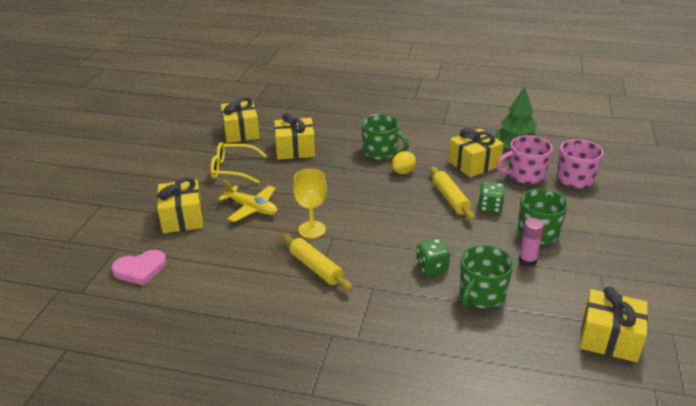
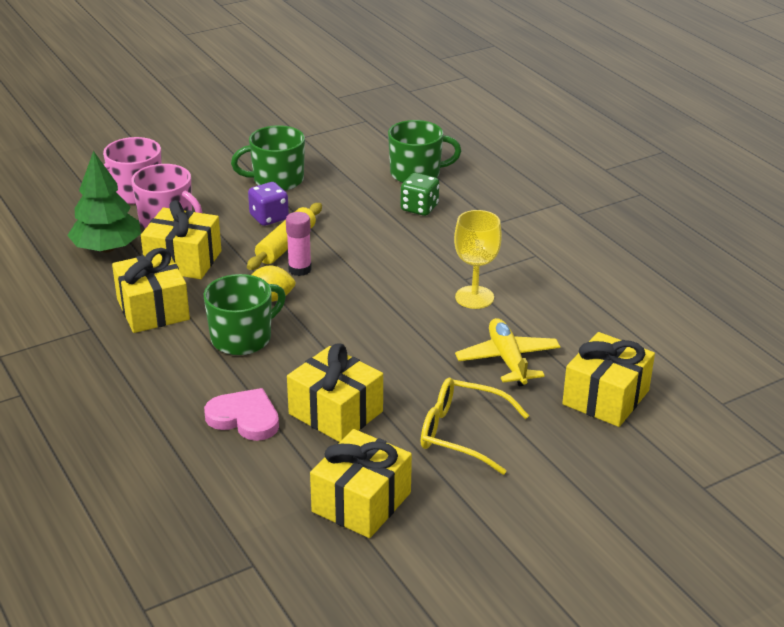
camera: 135 degrees left, 0 degrees up
pink heart [112,250,166,286] -> pink heart moved to [204,388,279,441]
yellow glasses [210,142,267,184] -> yellow glasses turned 150 degrees clockwise [421,378,529,475]
yellow rolling pin [282,234,353,291] -> none
green mug [361,114,409,160] -> green mug turned 60 degrees clockwise [204,274,286,355]
green dice [478,182,505,213] -> purple dice [248,182,289,226]
pink glue stick [519,218,544,267] -> pink glue stick moved to [286,212,312,276]
yellow gift [580,287,648,362] -> yellow gift moved to [112,248,190,333]

